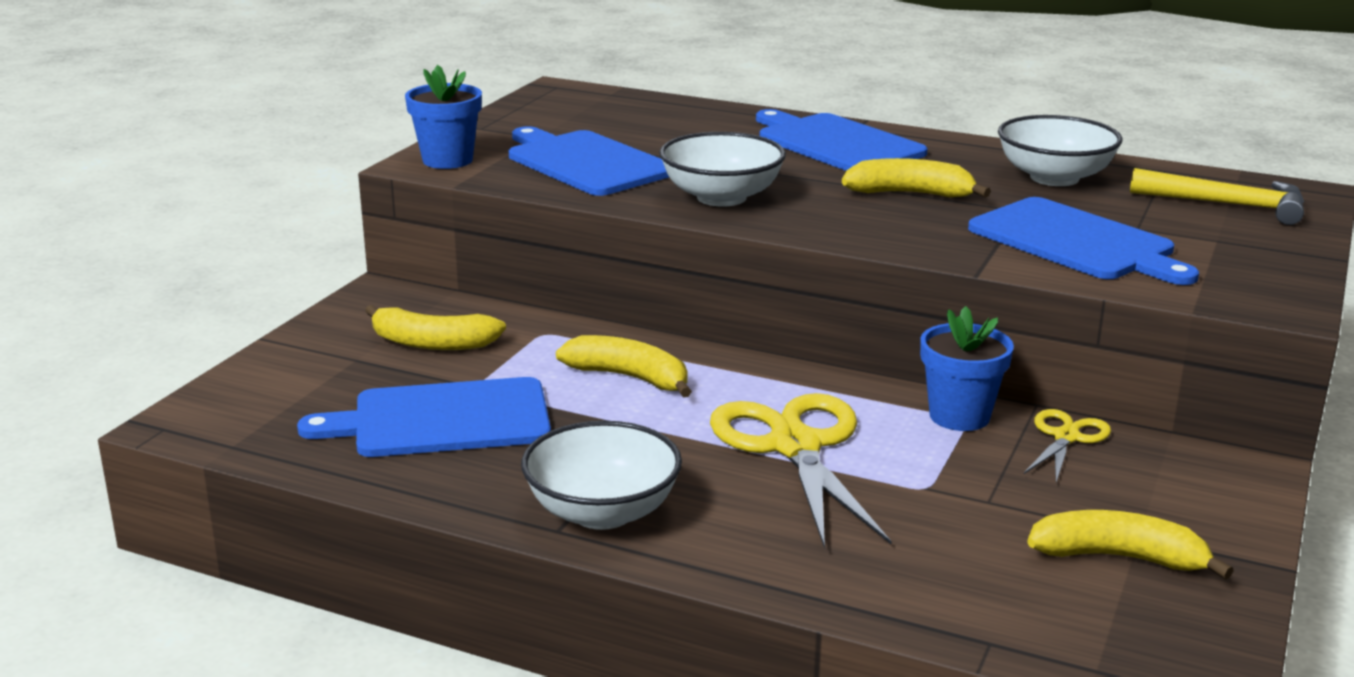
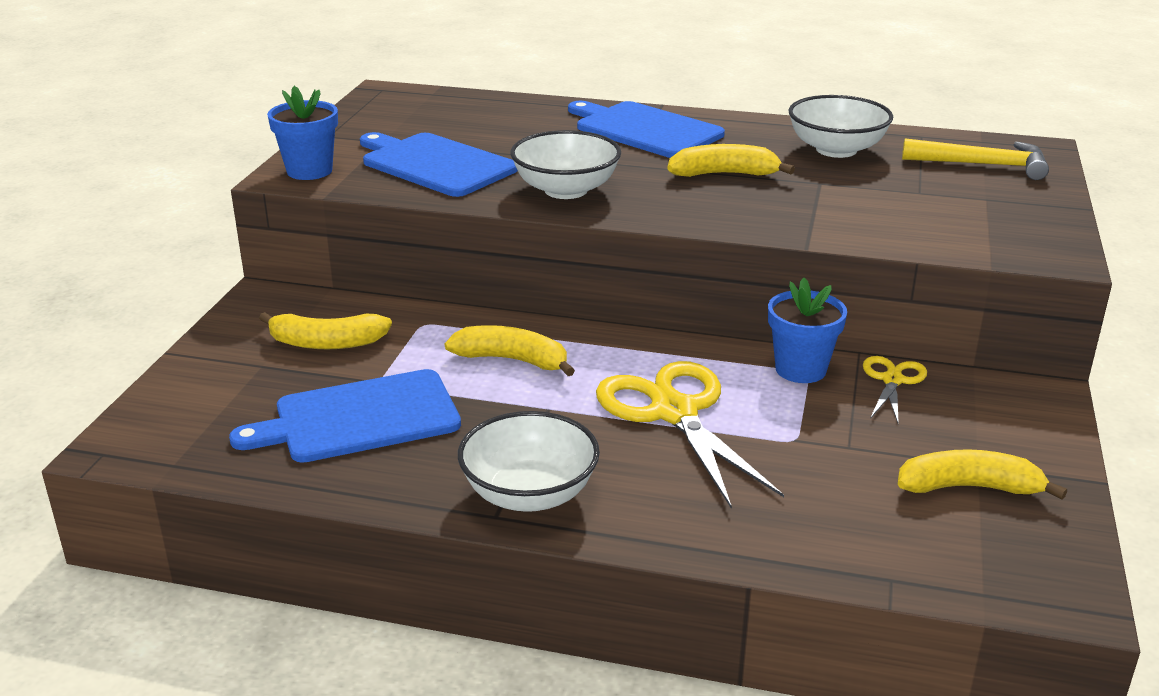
camera: 10 degrees left, 5 degrees up
blue cutting board [968,197,1199,285] -> none

